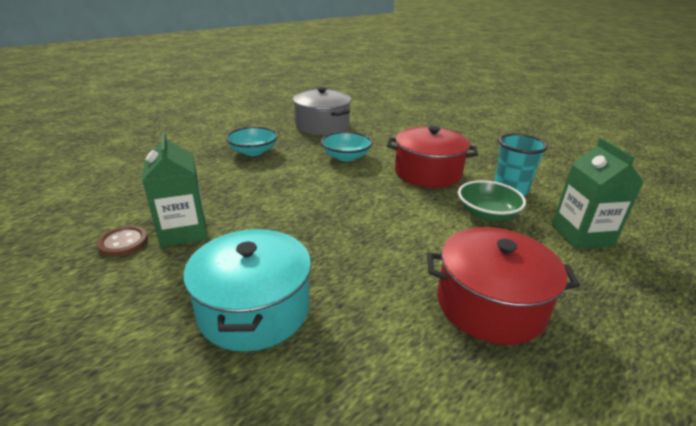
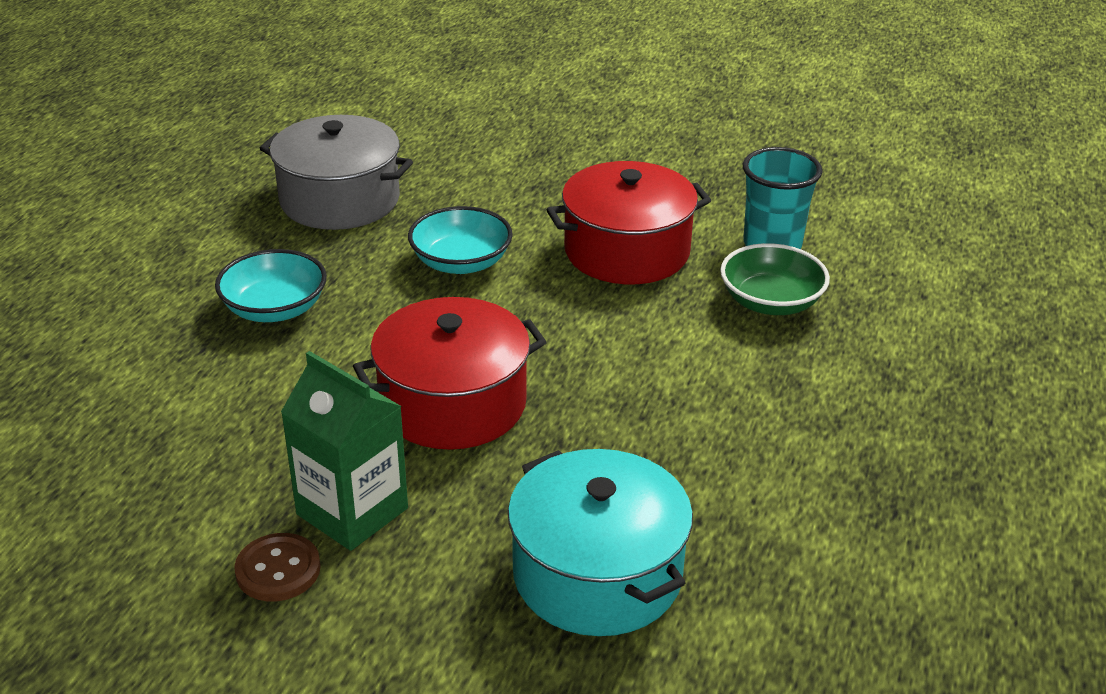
camera: 30 degrees left, 5 degrees up
red pot [427,227,580,345] -> red pot moved to [353,297,546,450]
green carton [552,138,643,249] -> none

